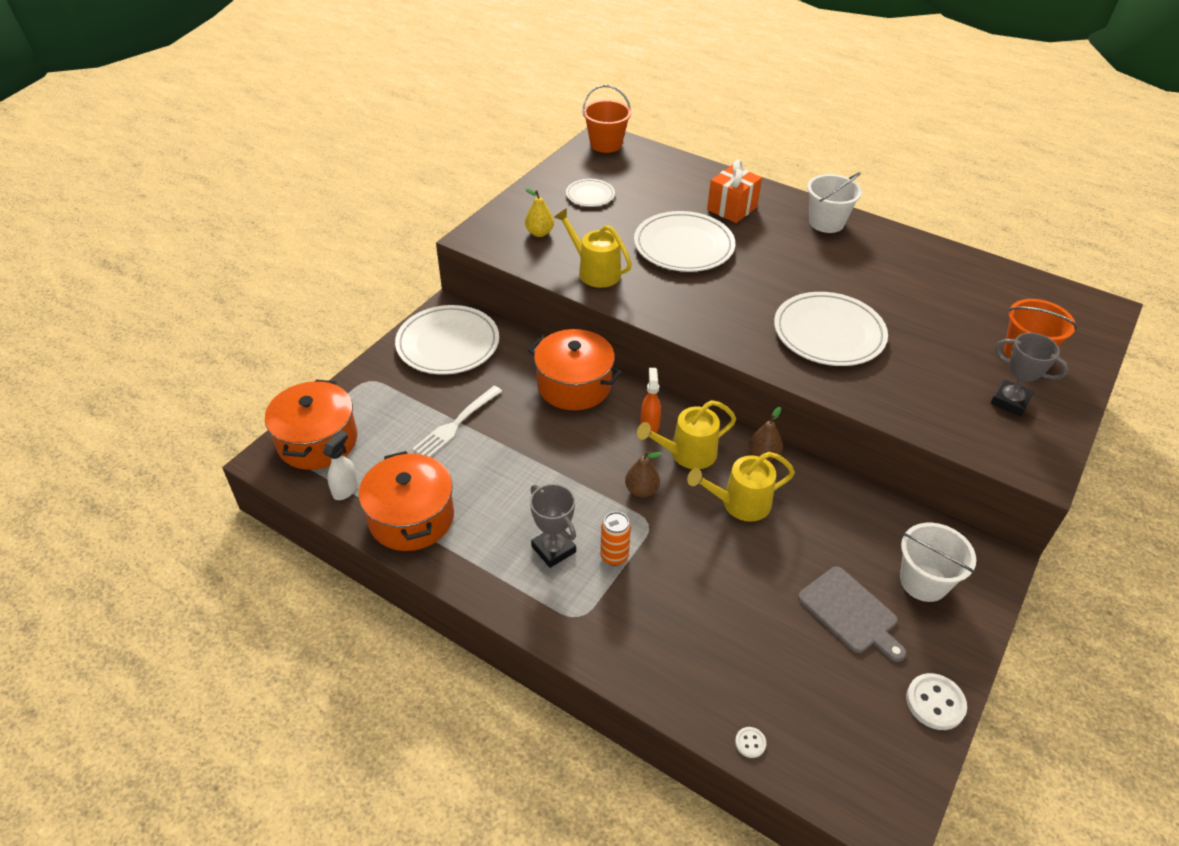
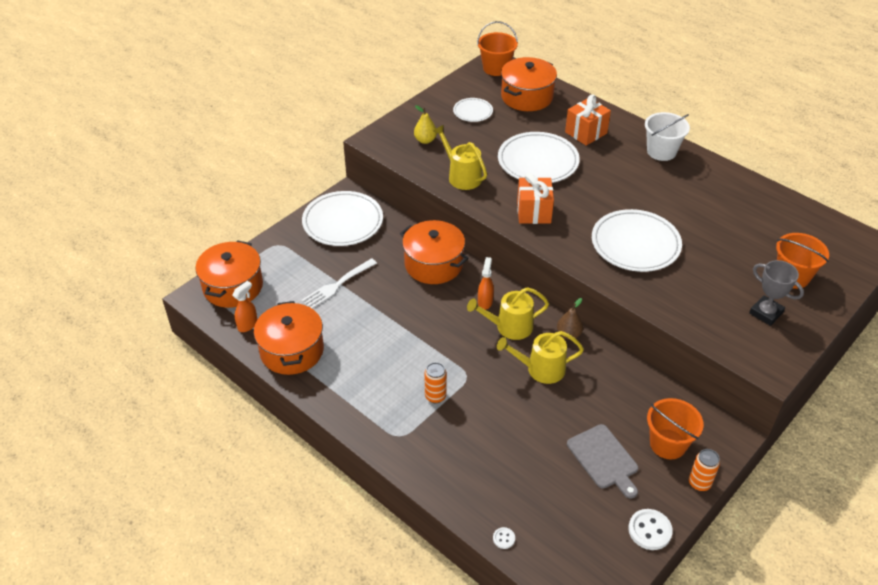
camera: 10 degrees right, 0 degrees up
white spray bottle [323,431,358,500] -> orange spray bottle [232,281,258,332]
grey trophy [530,484,576,568] -> none
brown pear [625,451,662,497] -> none
white bucket [900,523,976,602] -> orange bucket [647,398,704,459]
none -> orange pot [501,57,557,111]
none -> orange gift [517,173,554,224]
none -> orange can [689,449,720,491]

